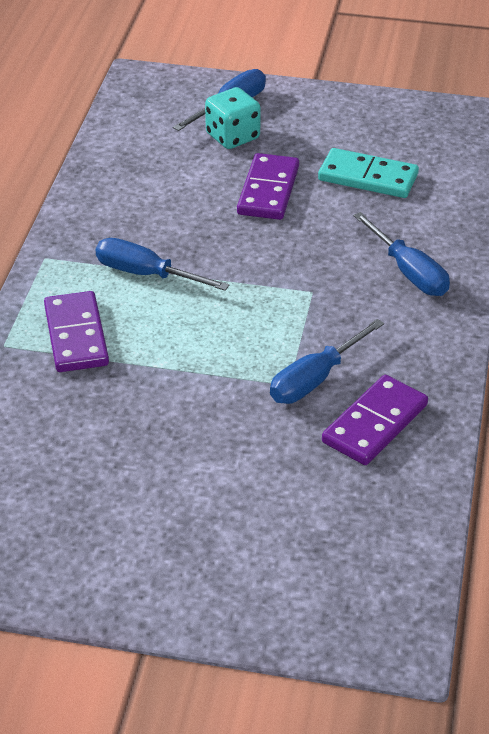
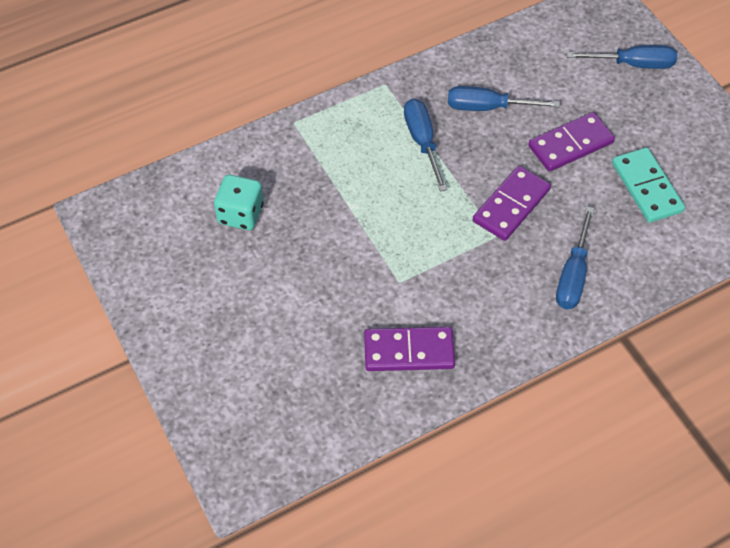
camera: 50 degrees right, 15 degrees up
purple domino [44,291,109,372] -> purple domino moved to [473,166,551,241]
turquoise dice [205,87,261,149] -> turquoise dice moved to [214,175,264,230]
blue screwdriver [270,319,384,404] -> blue screwdriver moved to [448,86,560,111]

